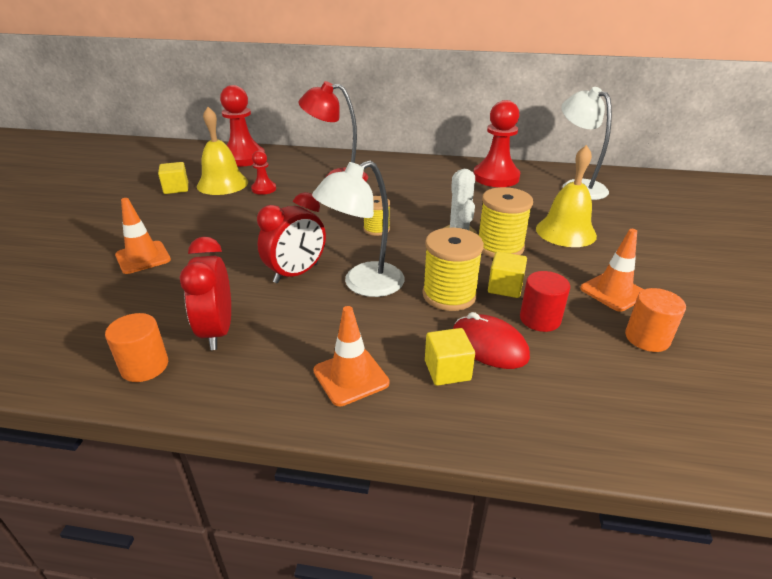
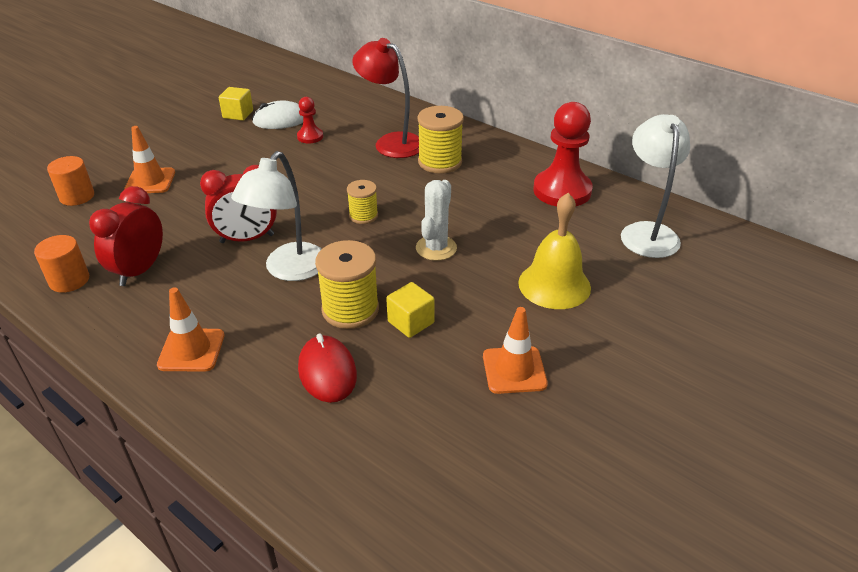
camera: 30 degrees right, 5 degrees up
yellow bell [197,107,248,195] -> white mouse [252,101,303,129]
red pawn [220,85,265,167] -> none
white lamp [312,160,405,297] -> white lamp turned 60 degrees counterclockwise [231,151,322,281]
yellow cube [425,328,475,386] -> none
yellow spool [479,187,533,258] -> yellow spool moved to [418,106,464,174]
red cylinder [520,271,570,332] -> none
orange cylinder [625,288,686,352] -> orange cylinder moved to [47,156,94,206]

